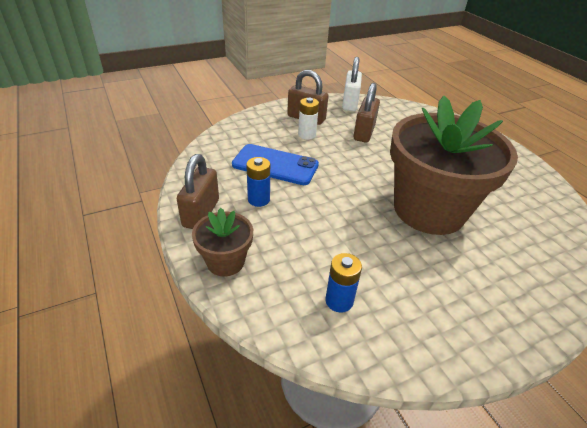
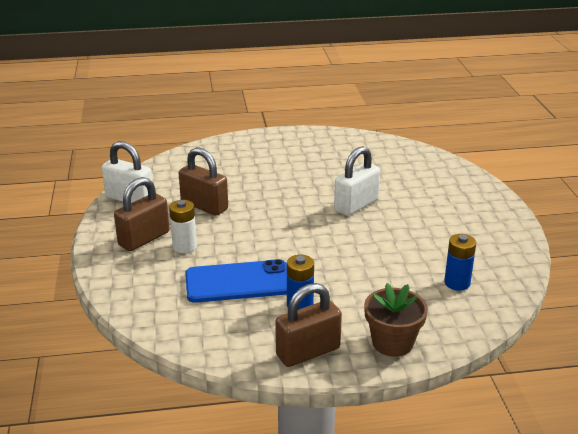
camera: 70 degrees left, 10 degrees down
brown padlock [177,154,219,229] -> brown padlock turned 60 degrees counterclockwise [275,283,342,367]
blue phone [232,144,319,185] -> blue phone turned 45 degrees clockwise [185,259,287,303]
brown flower pot [390,96,518,235] -> white padlock [334,146,380,216]

